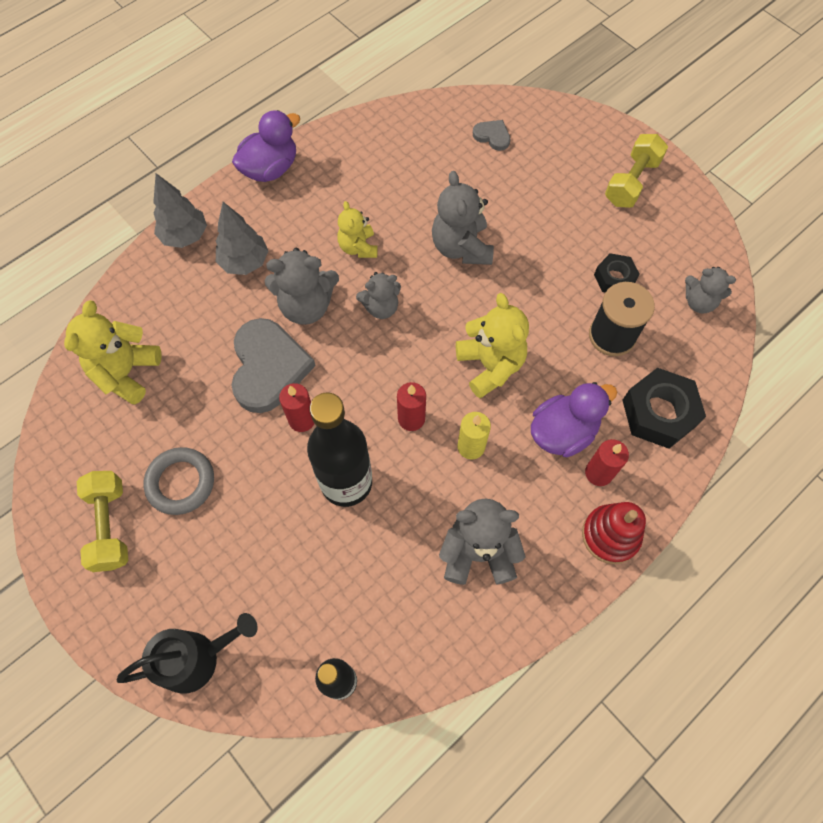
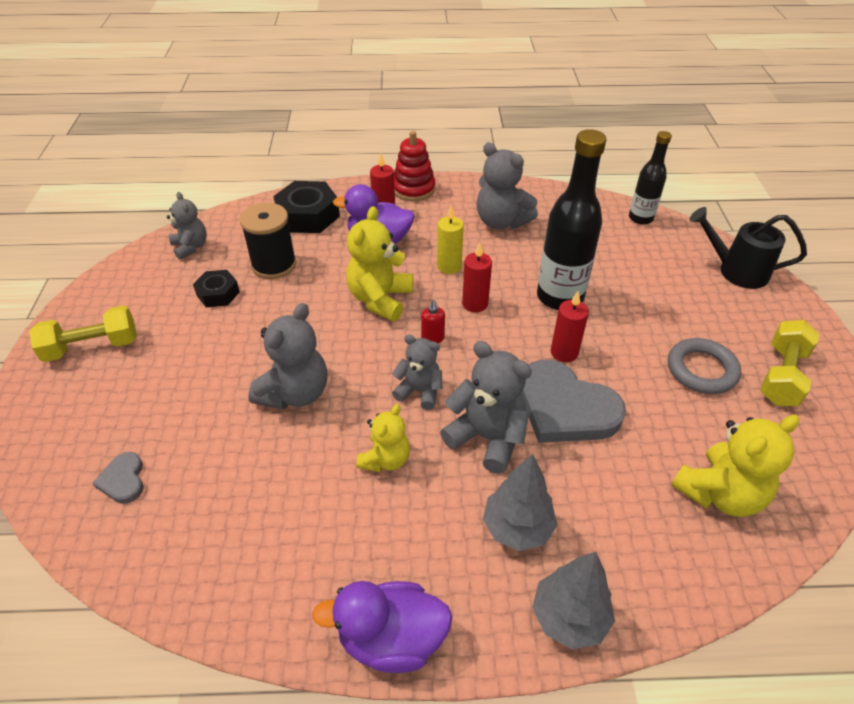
camera: 140 degrees left, 20 degrees down
grey heart [231,318,316,413] -> grey heart turned 90 degrees counterclockwise [521,360,626,443]
none -> red soap dispenser [421,300,445,343]

